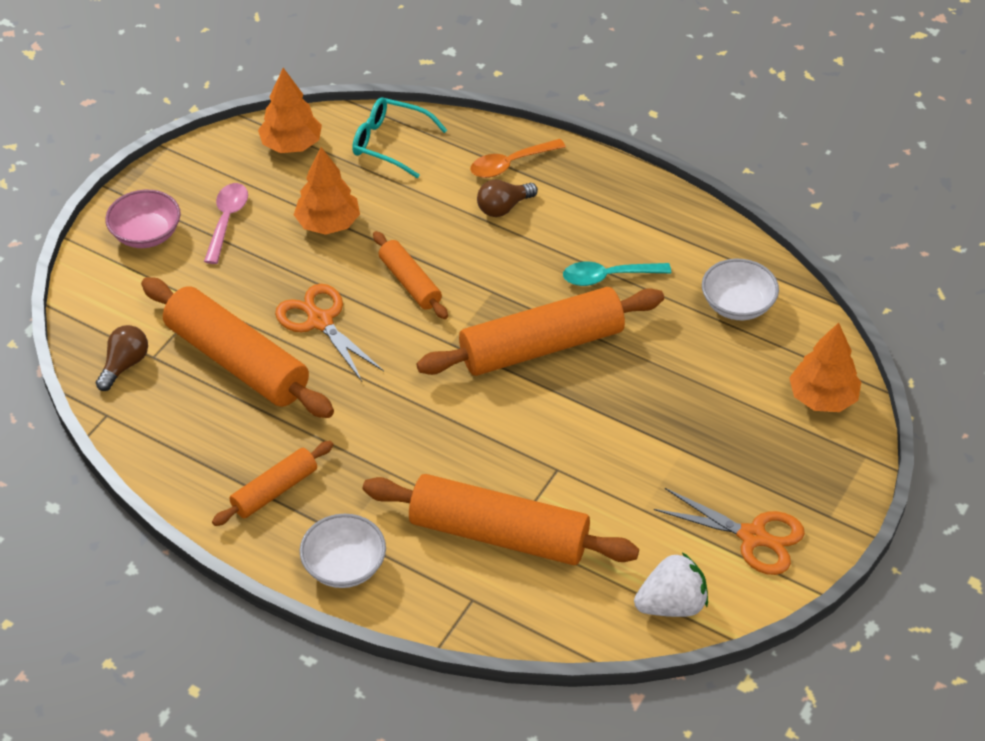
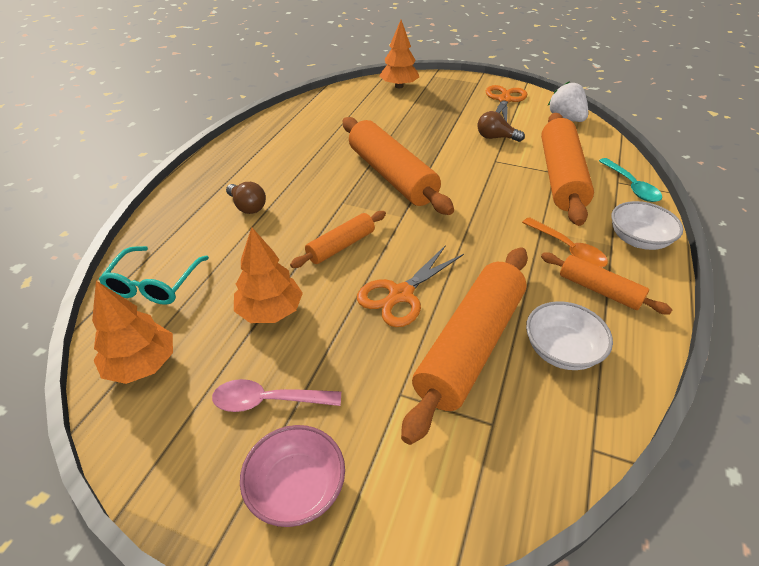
camera: 100 degrees left, 5 degrees down
brown light bulb [96,325,148,391] -> brown light bulb moved to [478,111,525,142]
orange spoon [470,139,566,178] -> orange spoon moved to [522,217,608,267]
turquoise spoon [563,261,671,286] -> turquoise spoon moved to [599,158,662,202]
white bowl [702,259,779,320] -> white bowl moved to [526,301,613,370]

